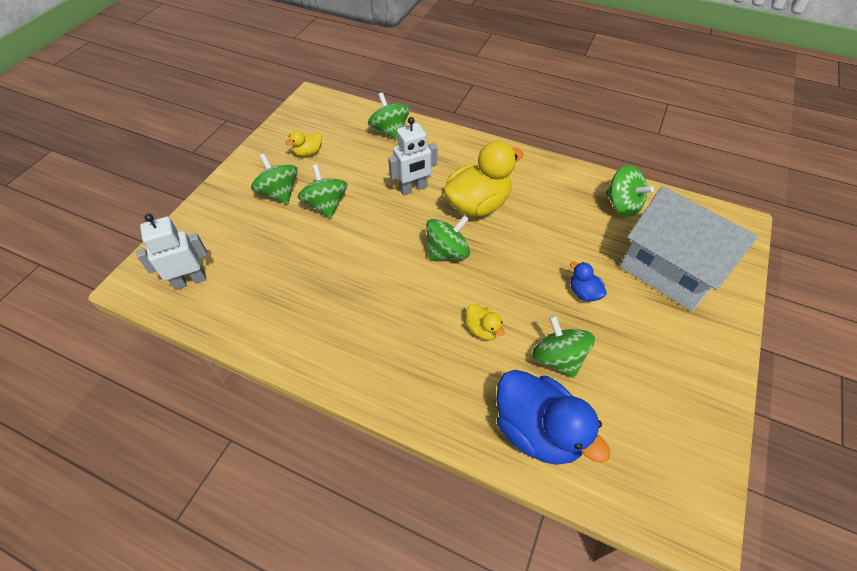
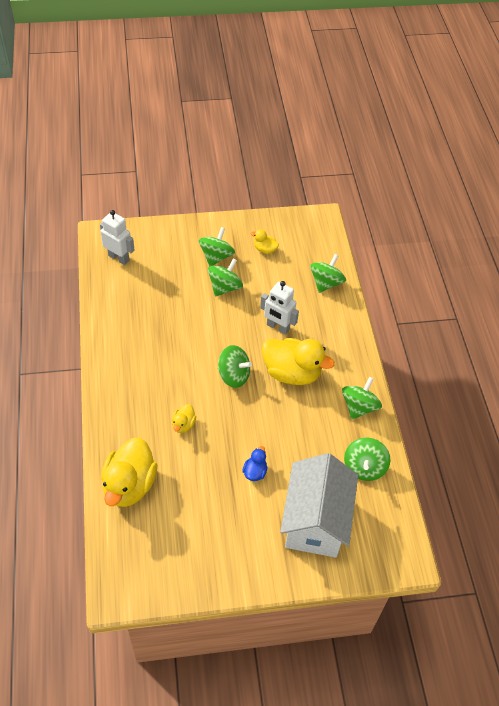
camera: 55 degrees right, 0 degrees up
blue duck [496,370,611,465] -> yellow duck [101,438,157,507]
green spinning top [532,315,595,378] -> green spinning top moved to [342,377,382,419]

